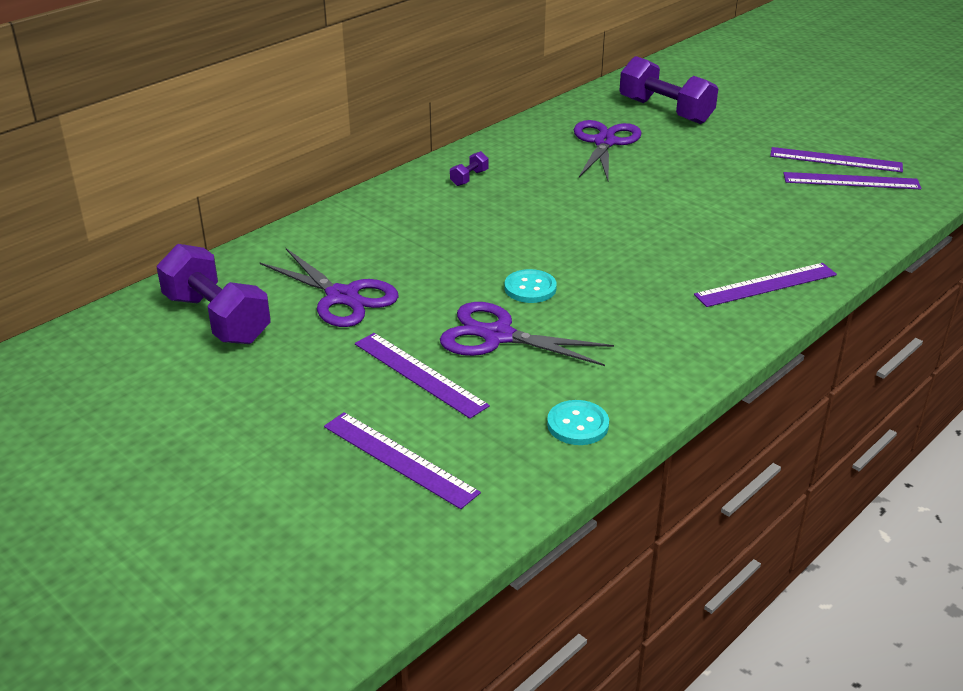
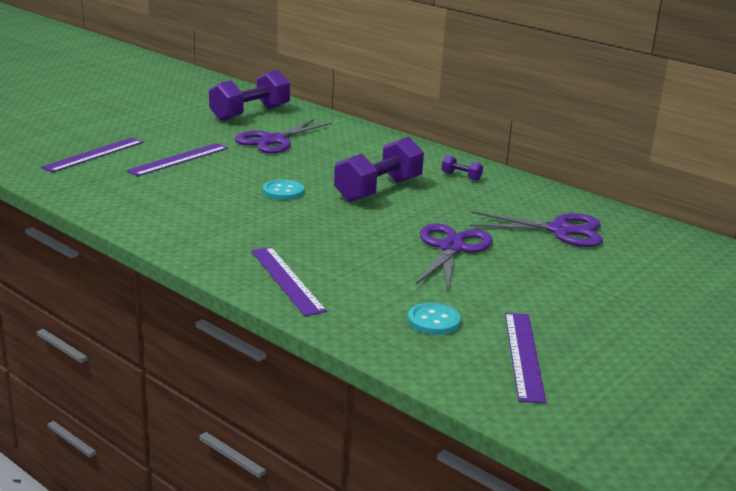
camera: 85 degrees right, 10 degrees down
purple scissors [440,302,614,366] -> purple scissors moved to [416,223,493,290]
turquoise button [547,400,609,445] -> turquoise button moved to [408,303,461,335]
purple dumbbell [619,56,718,124] -> purple dumbbell moved to [334,137,424,202]
purple ruler [770,147,903,172] -> none

